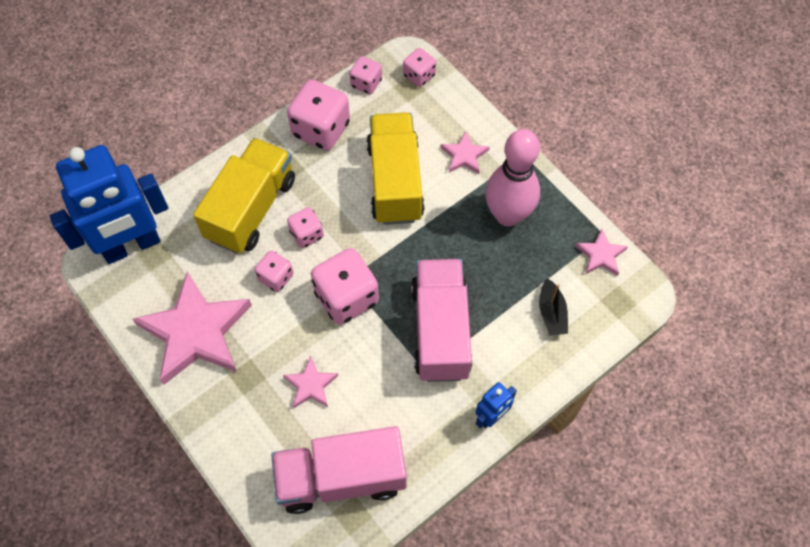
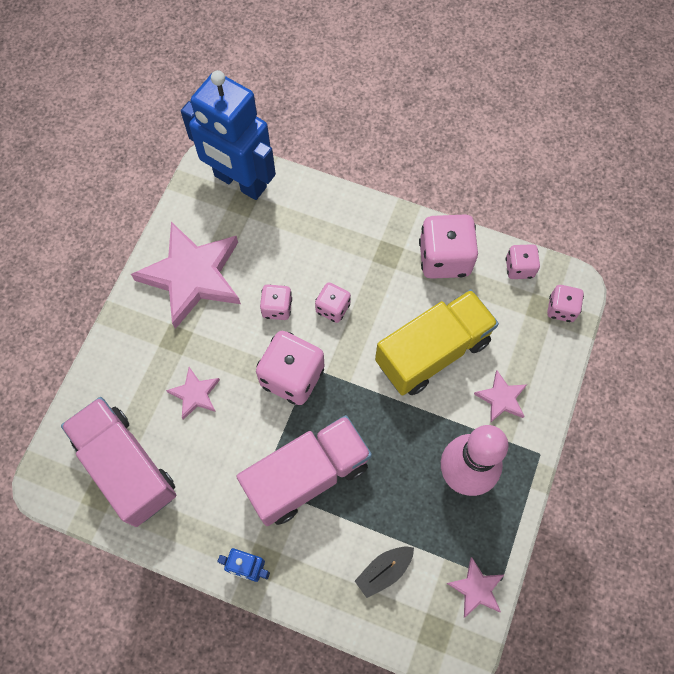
camera: 60 degrees right, 5 degrees up
yellow truck [193,138,295,254] -> none

